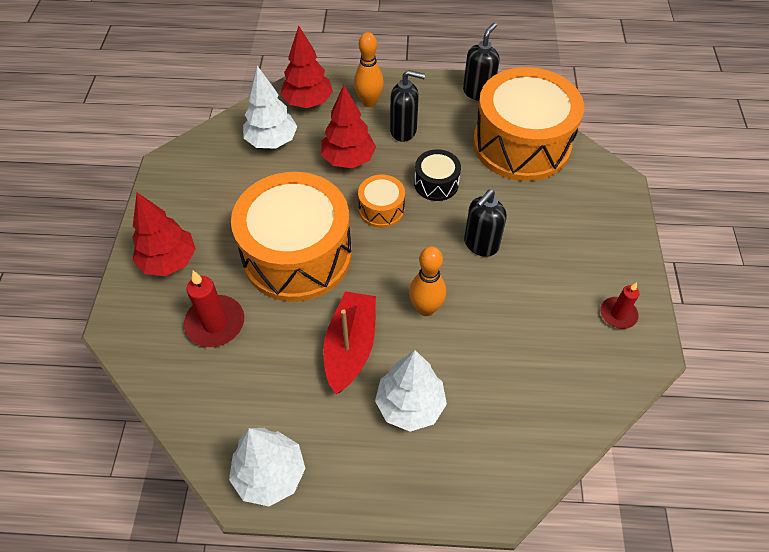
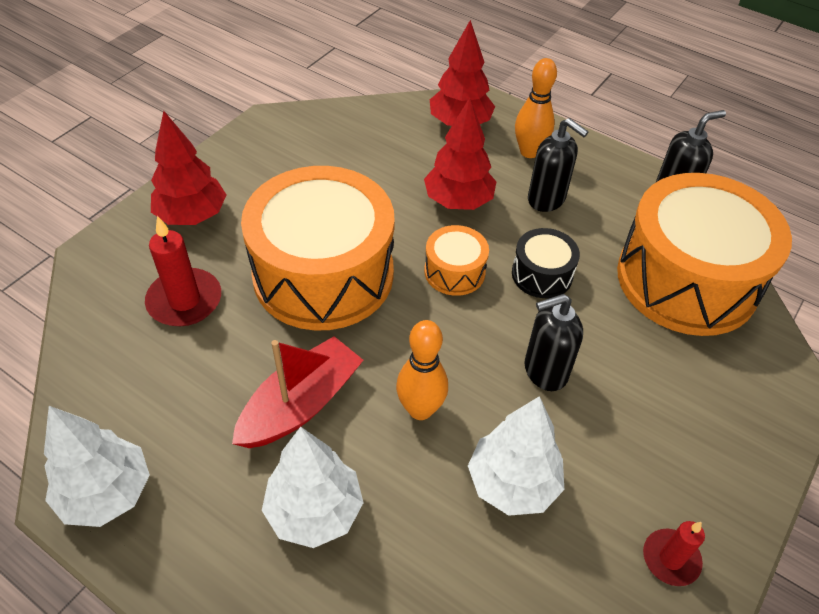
camera: 30 degrees right, 5 degrees down
white tree [243,66,298,149] -> white tree moved to [468,396,564,516]

